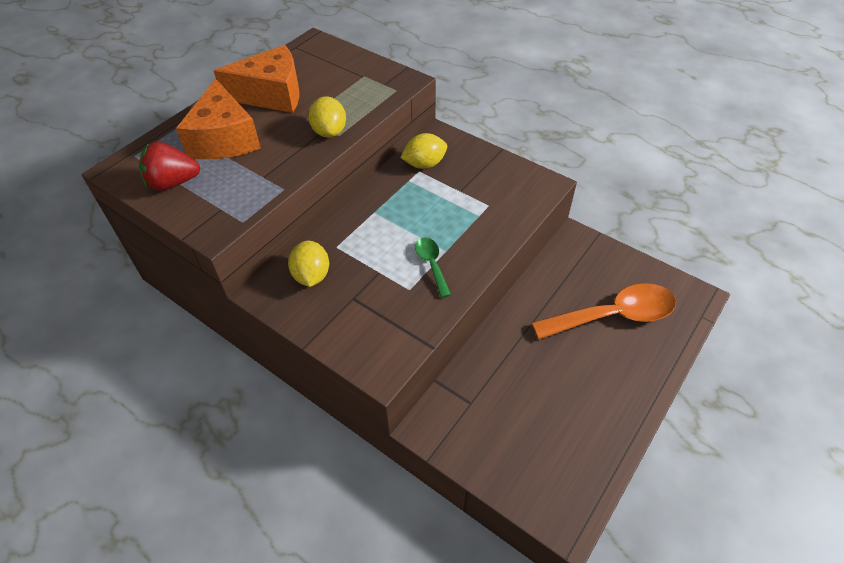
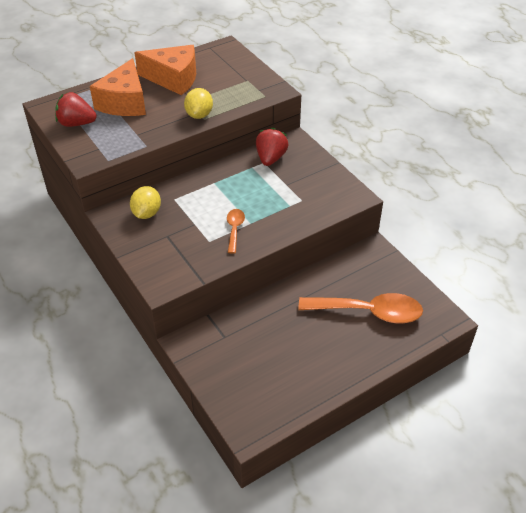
camera: 20 degrees right, 5 degrees down
yellow lemon [400,133,447,169] -> red strawberry [256,128,289,166]
green spoon [415,237,451,298] -> orange spoon [227,209,245,254]

